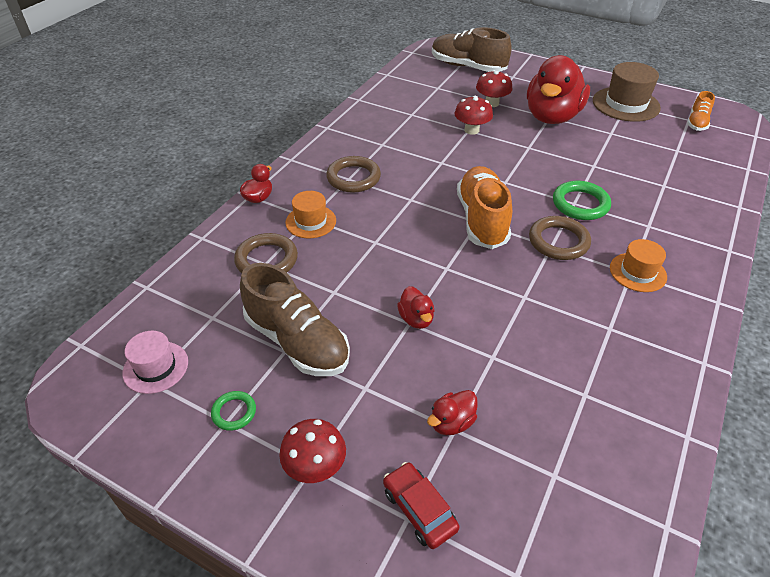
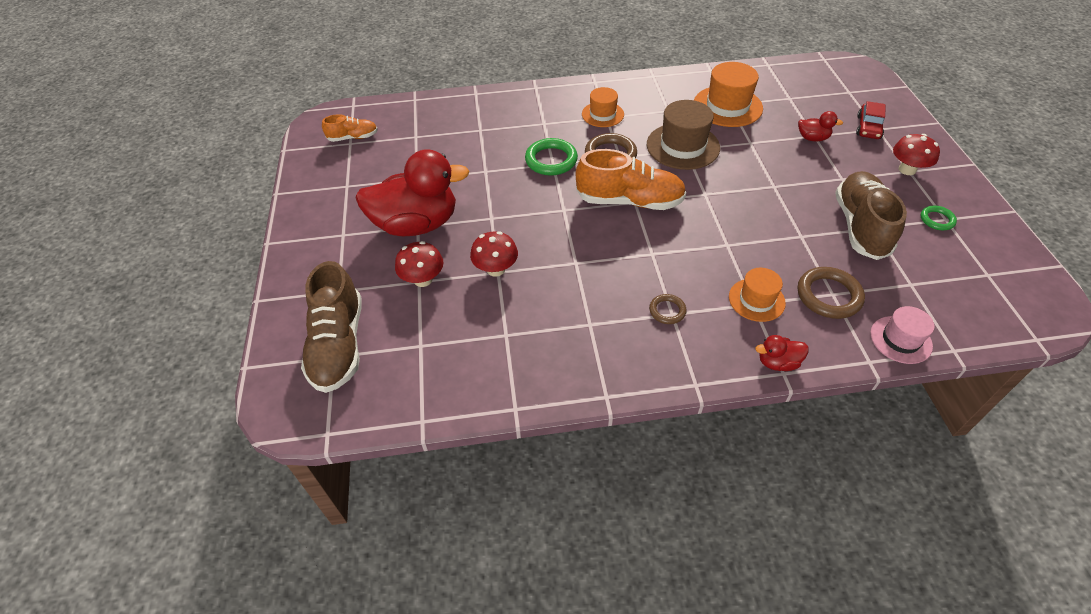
camera: 125 degrees left, 5 degrees up
pink hat [123,331,188,394] -> pink hat moved to [870,306,935,364]
brown ring [326,156,381,193] -> brown ring [649,294,687,324], size x0.57
red duck [397,286,435,329] -> none
orange shoe [457,166,512,249] -> orange shoe turned 135 degrees counterclockwise [576,149,686,210]
brown hat [593,62,661,122] -> brown hat moved to [647,100,720,170]
none -> orange hat [694,62,763,127]

